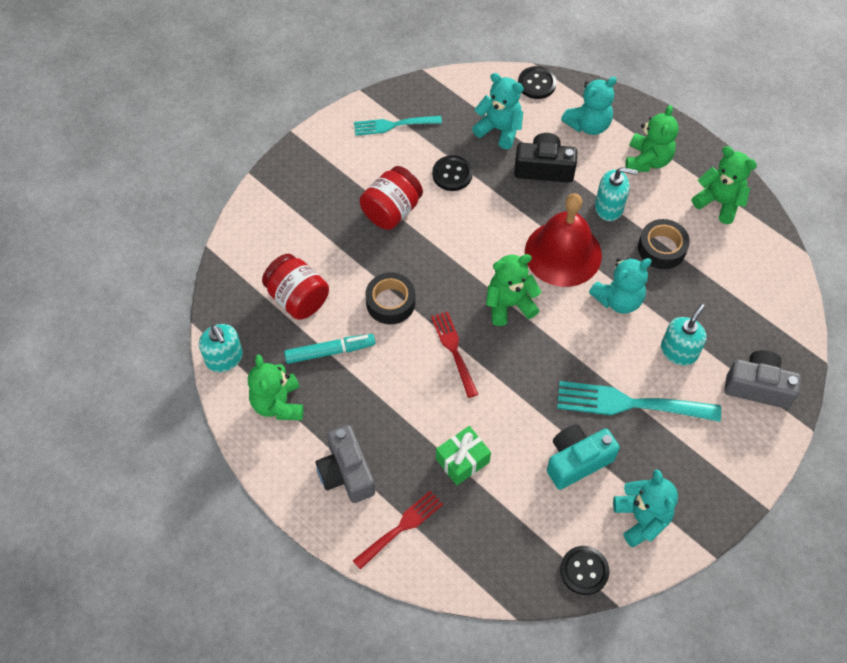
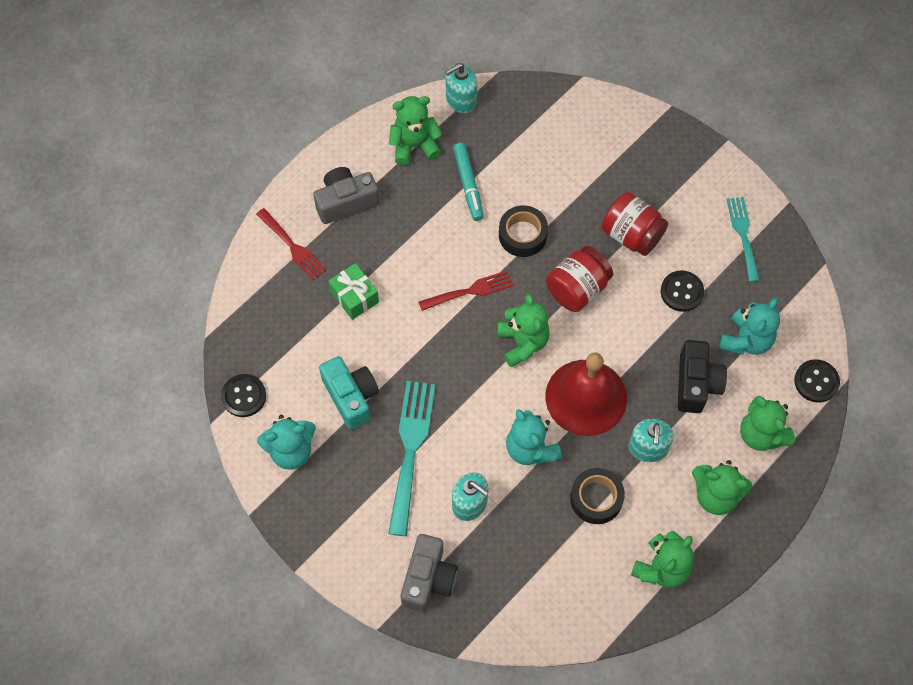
camera: 90 degrees right, 5 degrees up
red jar [262,254,329,320] -> red jar moved to [546,246,613,312]
turquoise teddy bear [561,77,617,135] -> green teddy bear [740,396,795,451]

